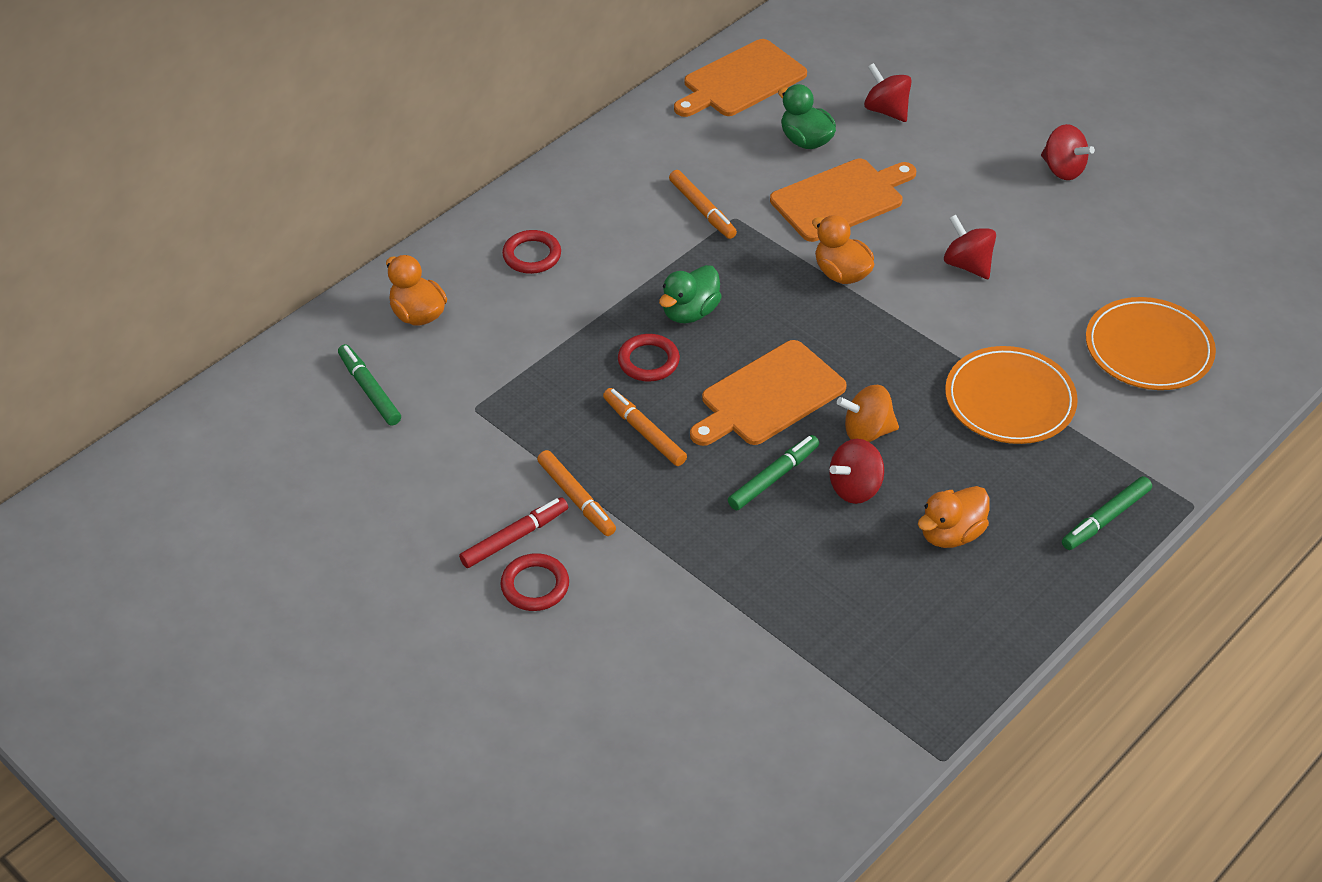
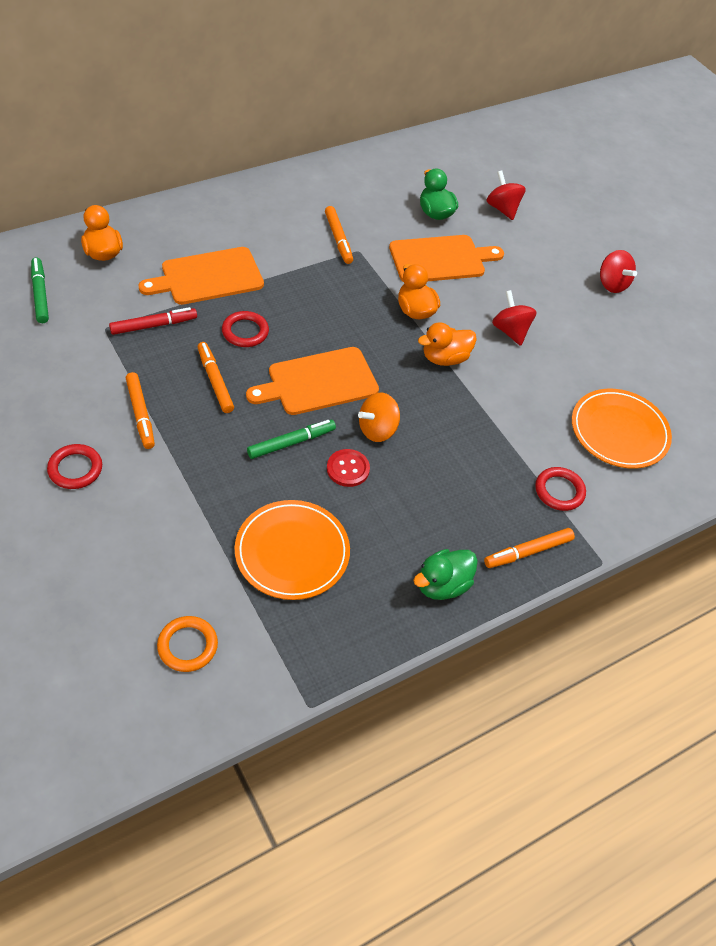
camera: 10 degrees right, 5 degrees up
red marker [459,497,568,568] -> red marker moved to [109,307,197,335]
red ring [502,230,561,274] -> red ring moved to [535,467,586,511]
green duck [659,265,722,323] -> green duck moved to [413,549,478,600]
orange cutting board [674,39,807,117] -> orange cutting board moved to [139,247,264,305]
red spinning top [829,439,884,504] -> red button [327,449,370,487]
orange spinning top [837,385,899,442] -> orange spinning top turned 45 degrees counterclockwise [358,393,400,442]
orange duck [918,486,990,548] -> orange duck moved to [418,322,477,366]
orange plate [945,346,1078,444] -> orange plate moved to [235,500,350,600]
green marker [1062,476,1152,550] -> orange marker [484,528,575,568]
none -> orange ring [157,616,218,672]

